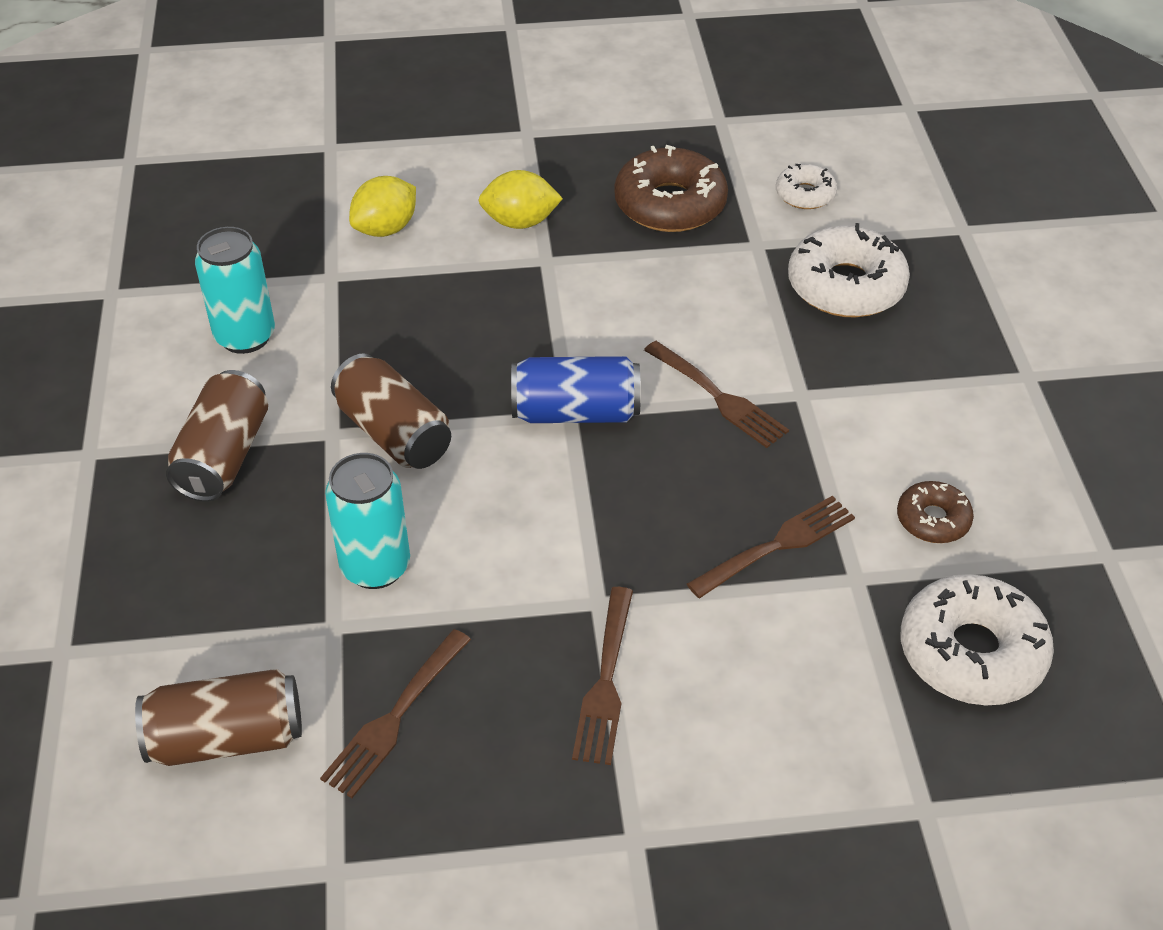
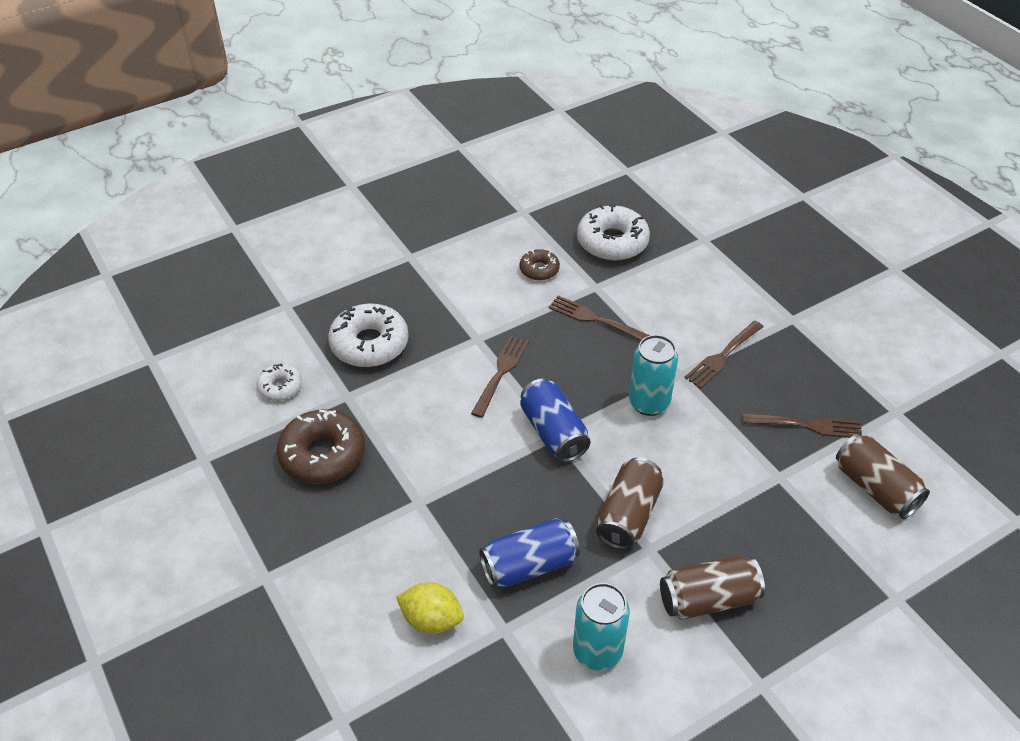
camera: 115 degrees left, 0 degrees up
turquoise can [325,453,410,589] -> turquoise can moved to [629,335,678,416]
yellow lemon [478,170,563,229] -> none
brown fork [572,587,633,765] -> brown fork turned 150 degrees clockwise [684,321,764,388]
none -> blue can [479,518,580,588]

